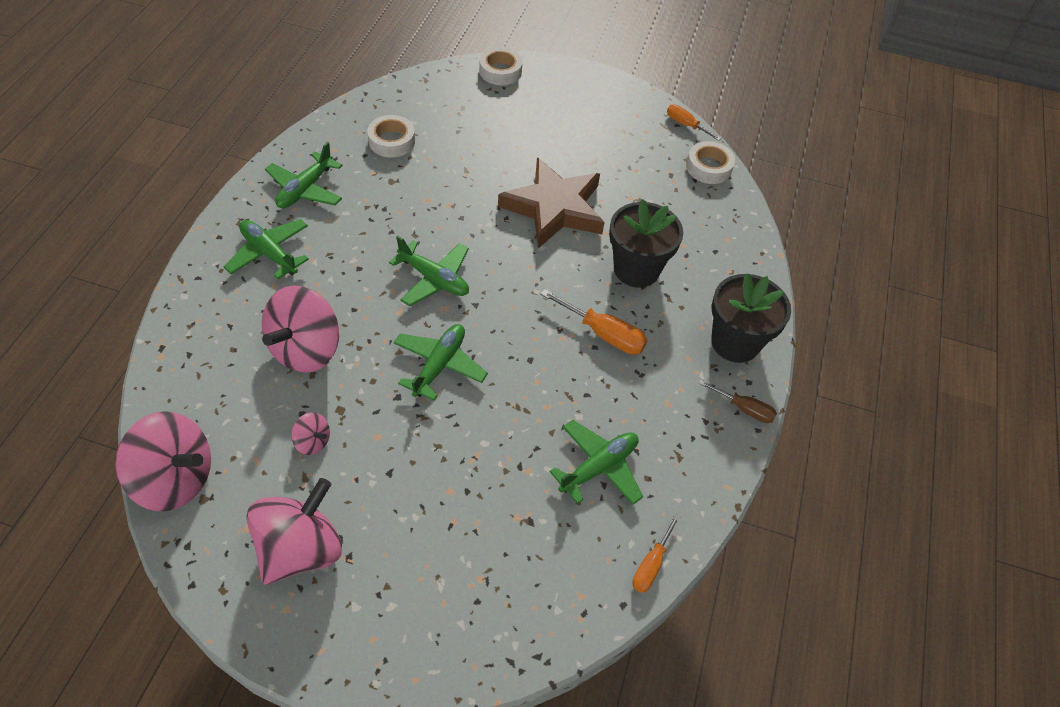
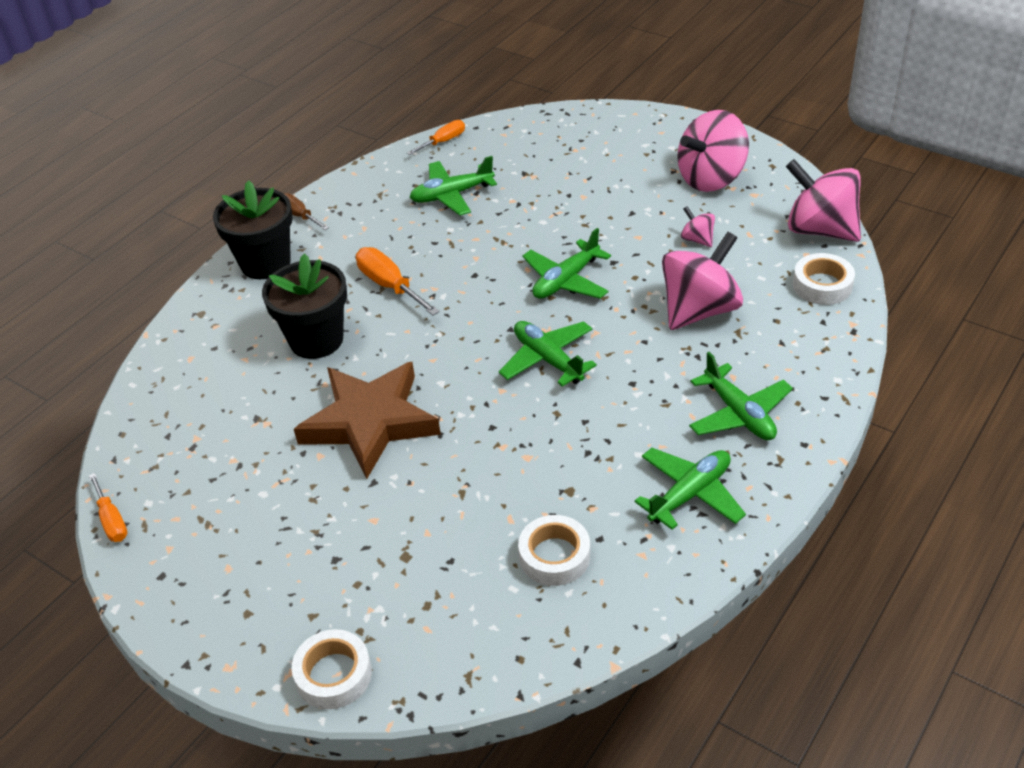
camera: 155 degrees left, 10 degrees down
white tape [686,141,735,184] -> white tape moved to [793,253,855,305]

